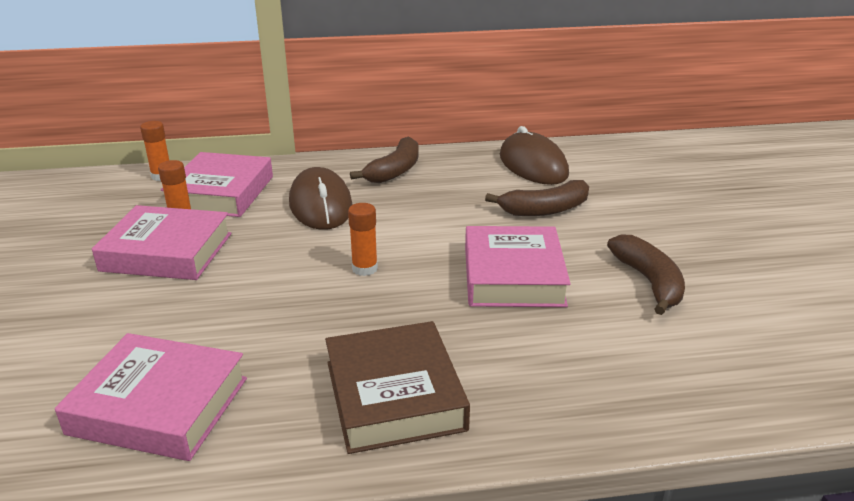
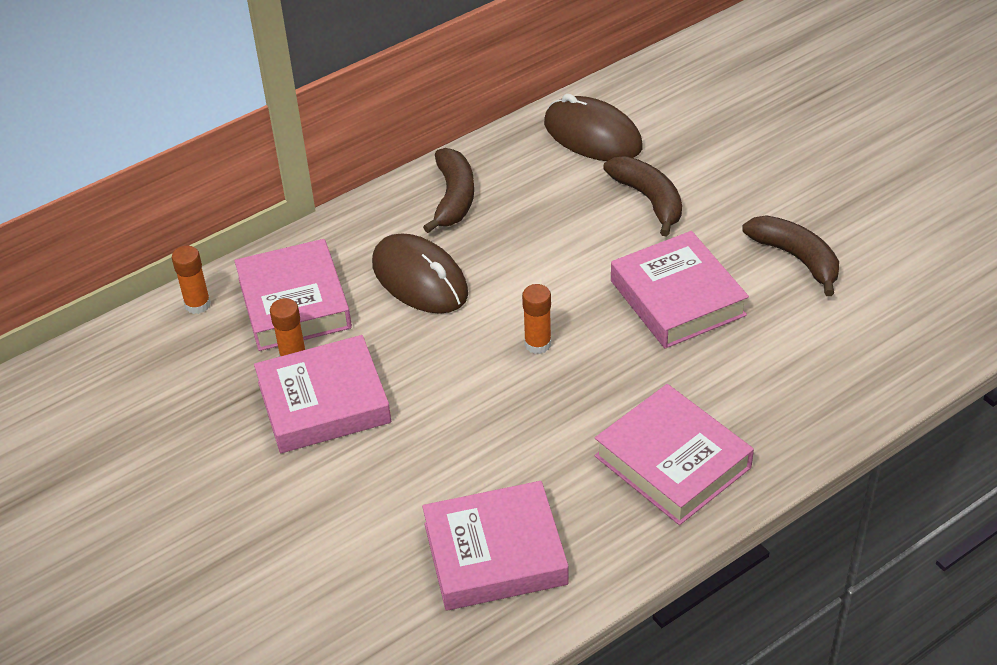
camera: 25 degrees left, 15 degrees up
brown book [325,321,470,454] -> pink book [595,384,754,525]
brown banana [485,180,589,216] -> brown banana turned 75 degrees counterclockwise [603,156,682,236]

